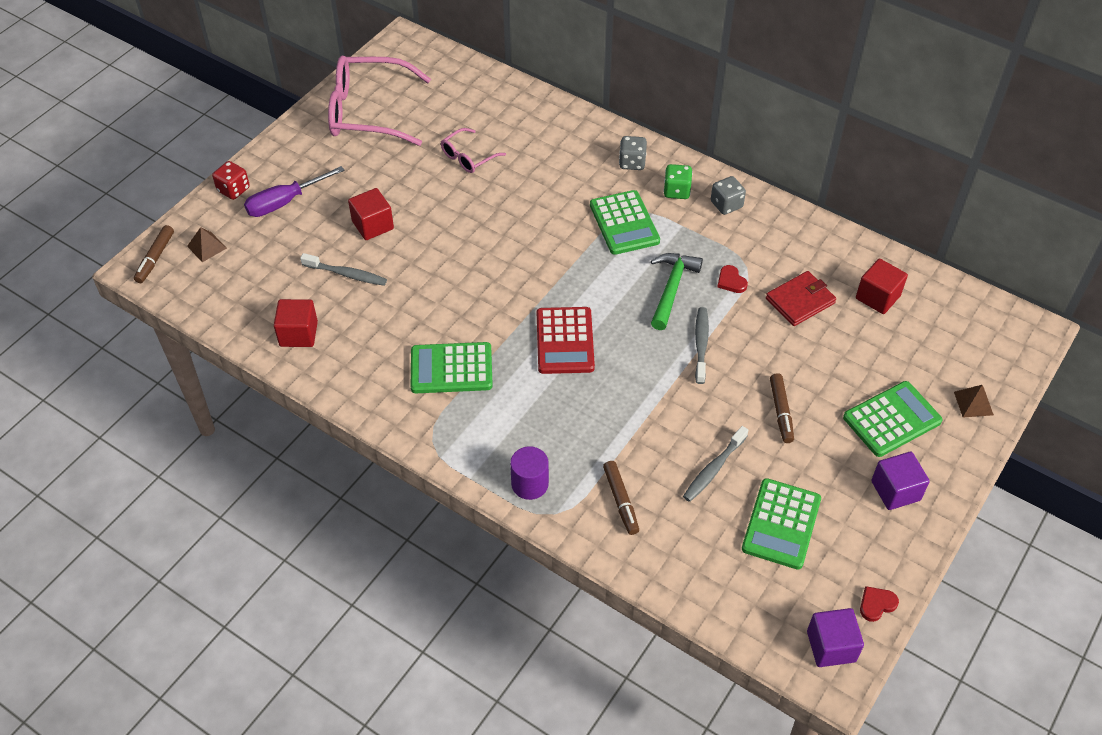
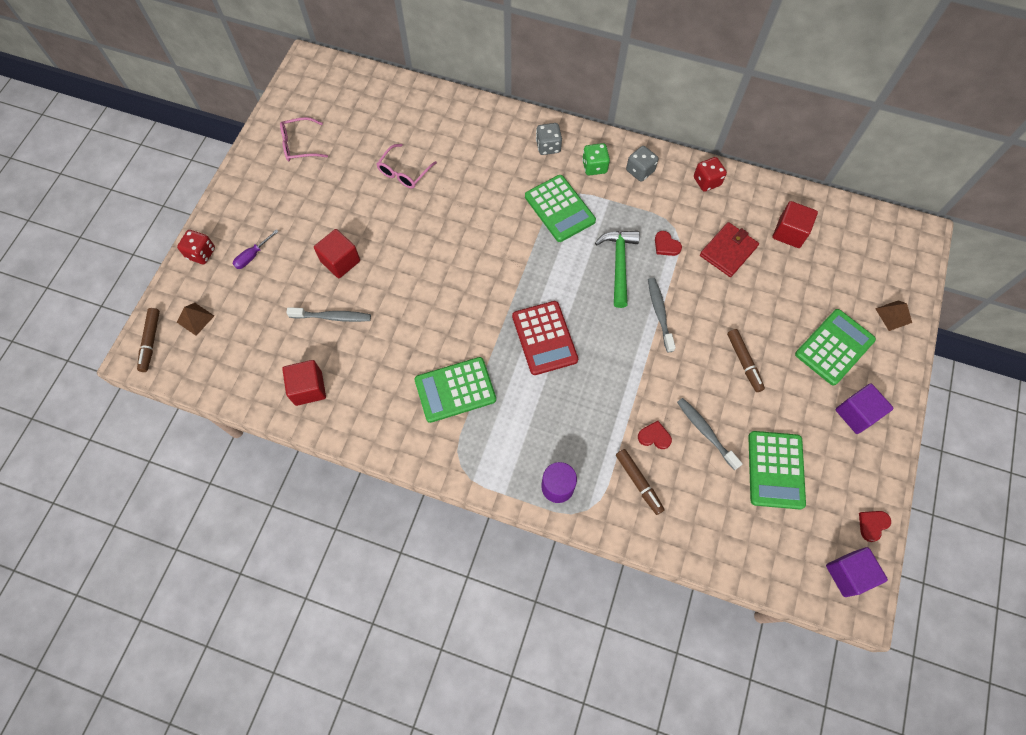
camera: 15 degrees left, 15 degrees up
purple screwdriver [244,166,345,217] -> purple screwdriver [233,230,279,269], size x0.57
pink glasses [328,56,431,146] -> pink glasses [280,117,328,161], size x0.49
grey toothbrush [683,426,748,502] -> grey toothbrush turned 120 degrees clockwise [677,398,743,470]
none -> red heart [638,421,672,449]
none -> red dice [694,157,727,192]

